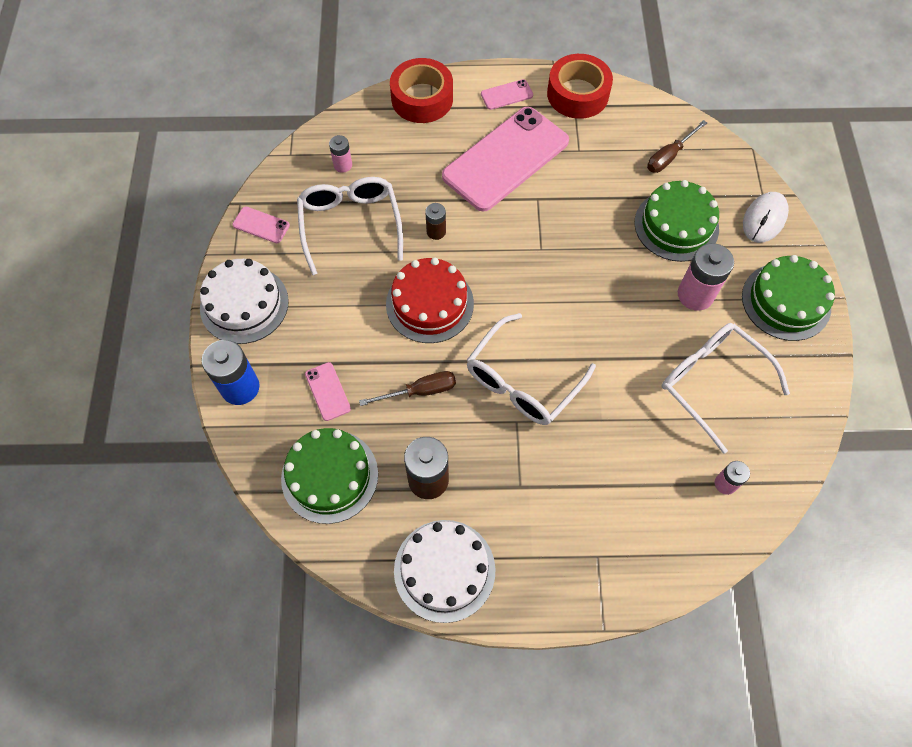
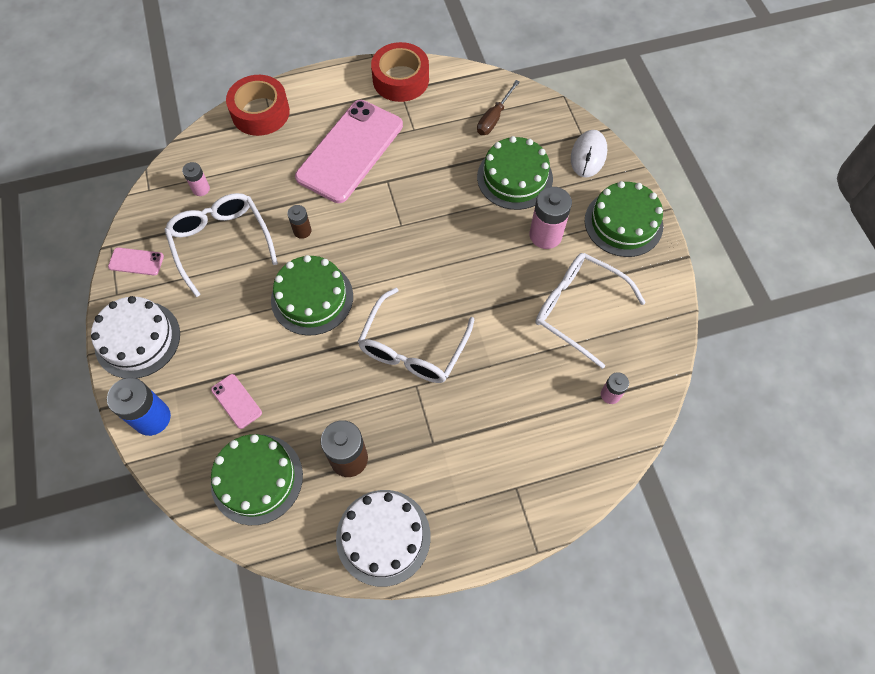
camera: 15 degrees left, 0 degrees up
brown screwdriver [359,371,456,406] -> none
red cake [386,258,474,343] -> green cake [271,255,353,335]
pink phone [481,79,533,110] -> none

